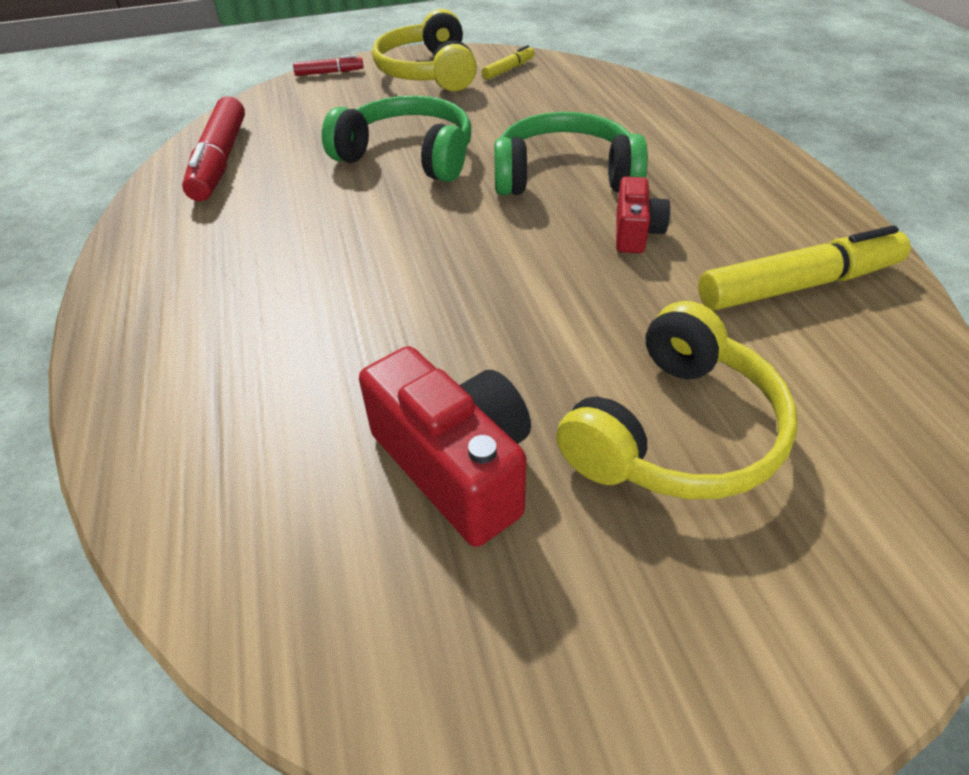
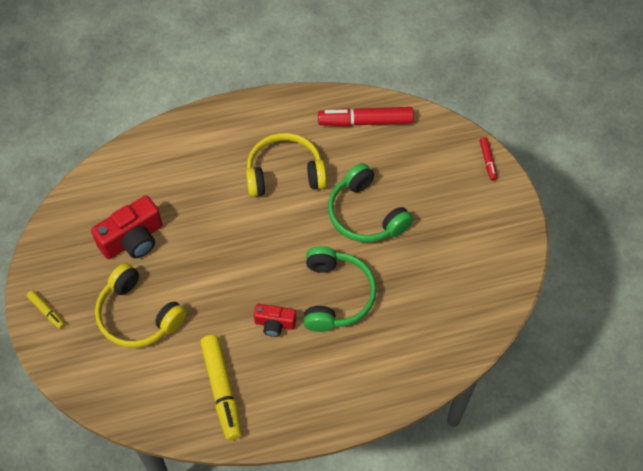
camera: 90 degrees right, 15 degrees up
green headphones [322,95,471,182] -> green headphones turned 120 degrees clockwise [328,163,413,242]
yellow headphones [372,9,477,91] -> yellow headphones moved to [246,133,327,197]
yellow marker [482,45,535,80] -> yellow marker moved to [27,290,65,329]

